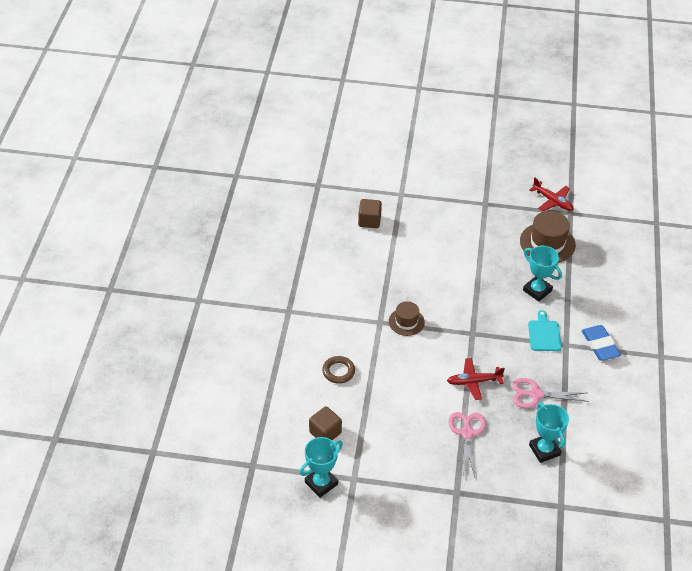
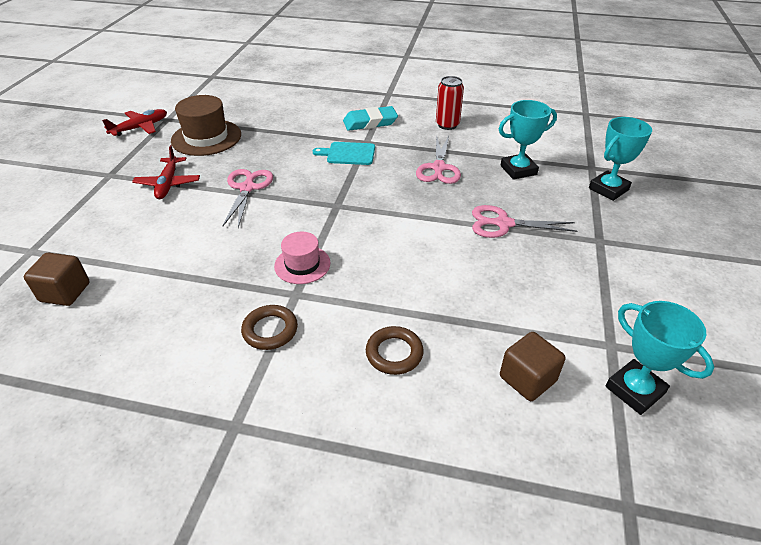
camera: 85 degrees left, 5 degrees down
brown hat [389,301,425,336] -> pink hat [274,232,330,284]
red plane [447,358,505,400] -> red plane moved to [132,145,200,199]
turquoise trophy [523,246,562,302] -> turquoise trophy moved to [589,117,652,201]
blue eraser [581,325,621,361] -> turquoise eraser [343,106,398,131]
none -> pink scissors [223,169,273,228]
none -> brown ring [241,305,298,350]
none -> red can [436,76,464,130]

